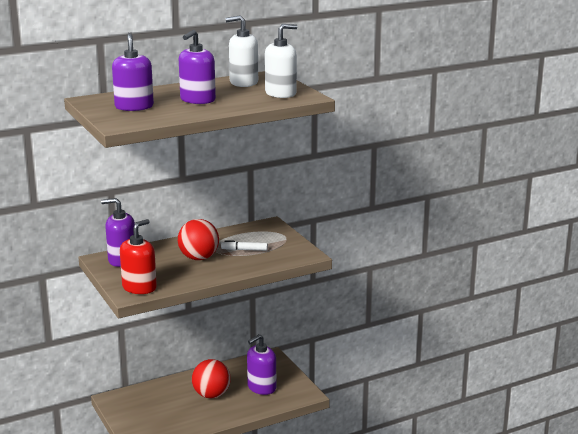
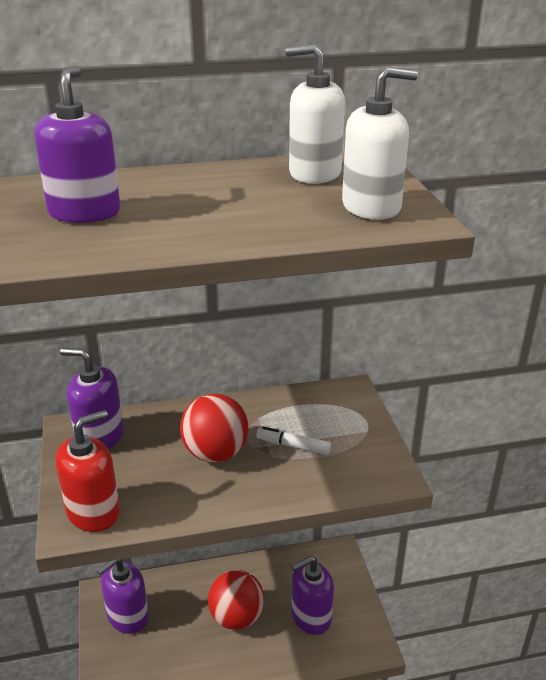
camera: 15 degrees right, 10 degrees up
purple soap dispenser [179,30,216,104] -> purple soap dispenser moved to [97,559,149,634]

